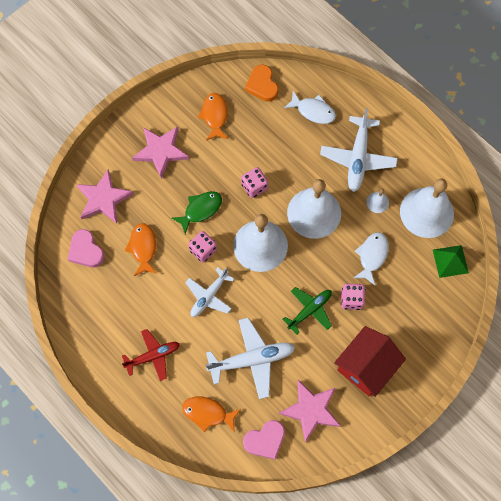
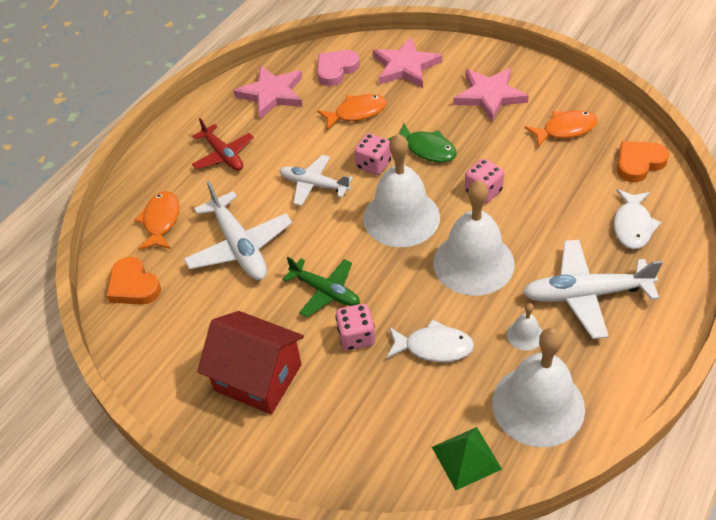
camera: 80 degrees right, 20 degrees down
pink heart [243,420,285,460] -> orange heart [106,257,161,305]
pink star [279,380,341,442] -> pink star moved to [233,66,303,119]

